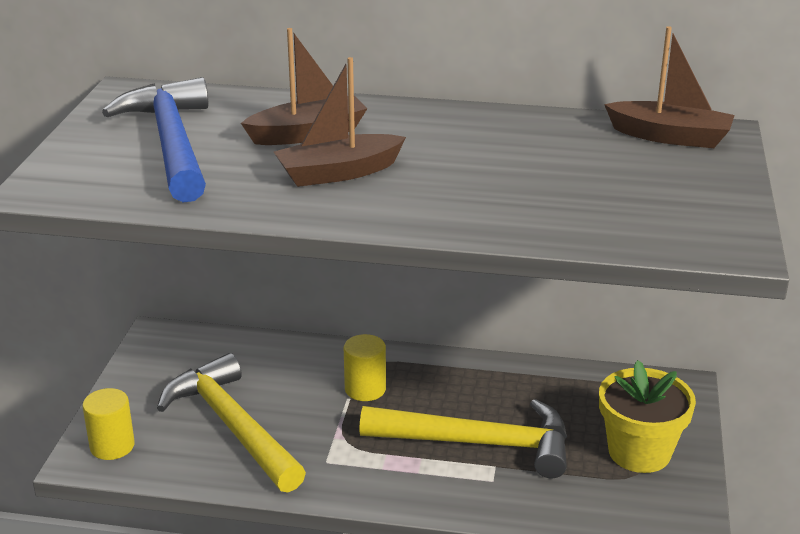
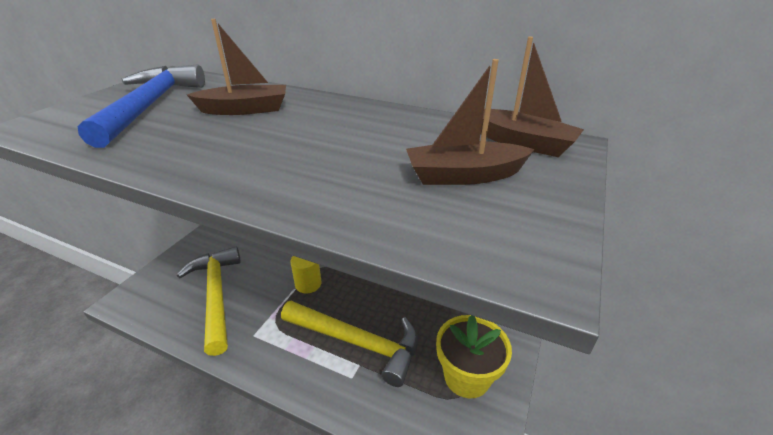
camera: 15 degrees right, 5 degrees up
yellow cylinder [82,388,135,460] -> none
brown boat [274,57,406,187] -> brown boat moved to [406,59,535,185]

